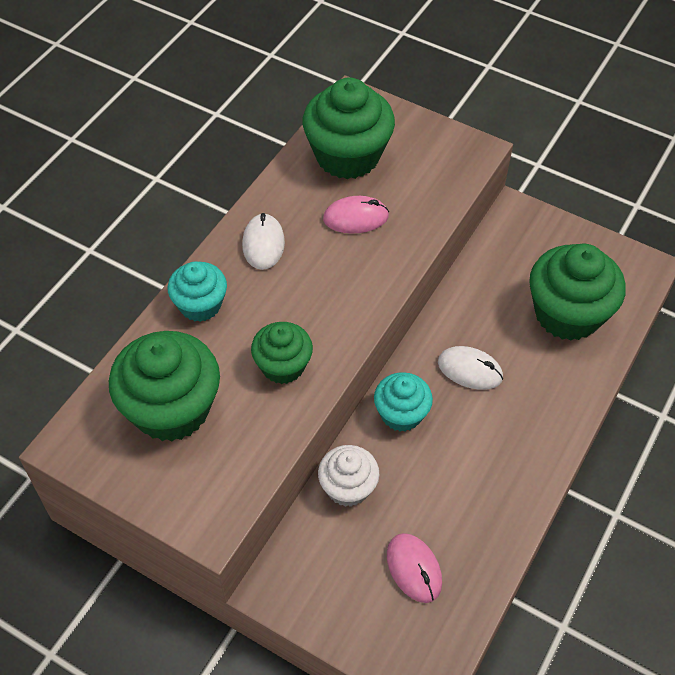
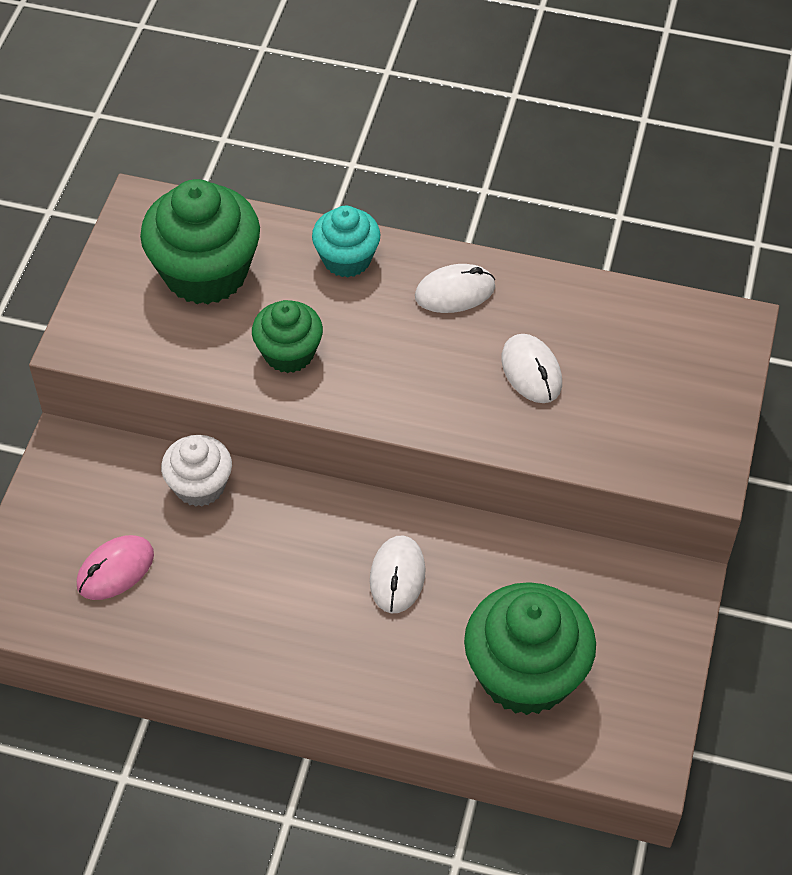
camera: 75 degrees right, 0 degrees up
green cupcake [302,78,395,179] -> none
pink mouse [323,196,389,234] -> white mouse [501,334,562,403]
turquoise cupcake [374,372,433,432] -> none

